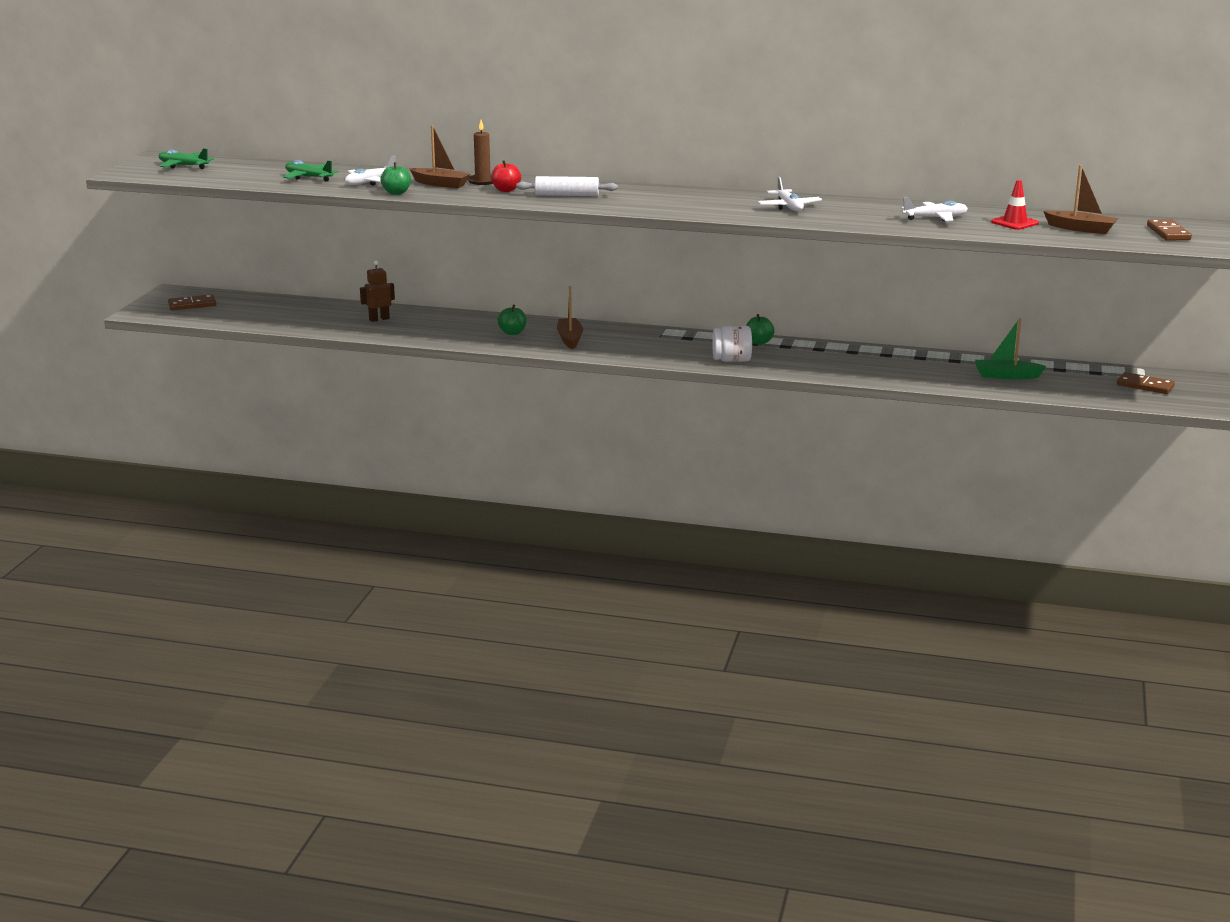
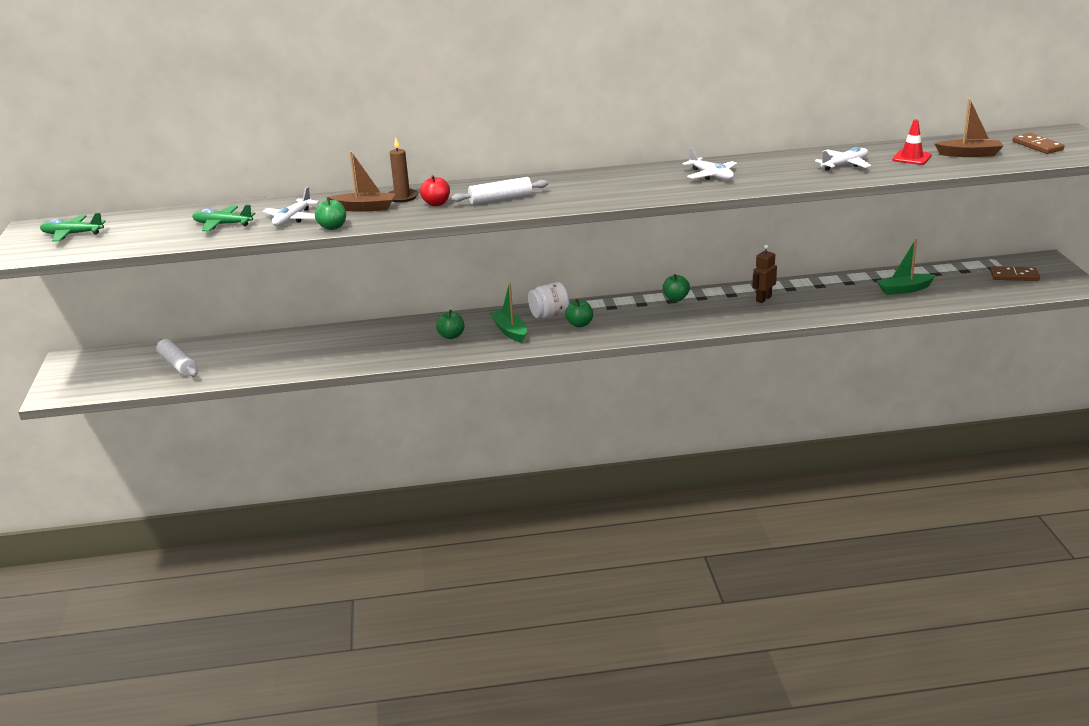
camera: 20 degrees left, 5 degrees up
brown domino [168,294,216,310] -> none
brown robot [360,261,395,322] -> brown robot moved to [752,245,777,303]
brown boat [557,286,583,349] -> green boat [490,283,527,343]
white jar [712,326,752,362] -> white jar moved to [528,282,570,318]
none -> white rolling pin [156,339,198,377]
none -> green apple [565,299,593,327]

